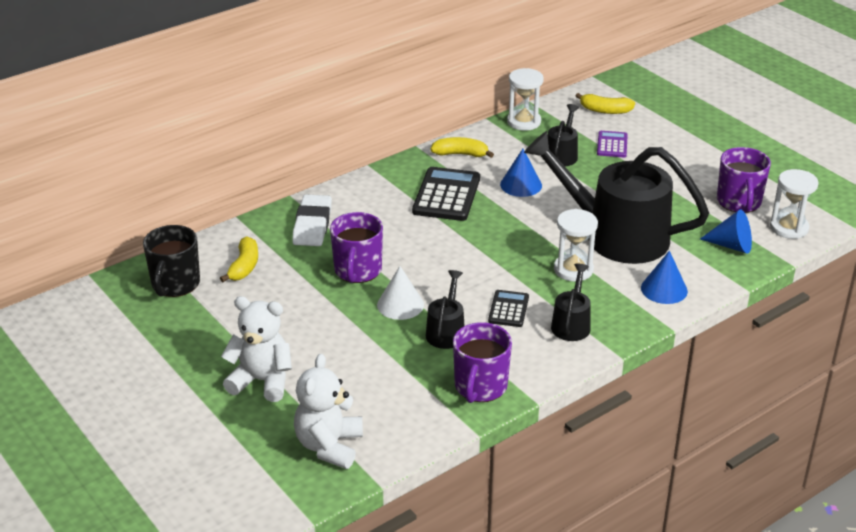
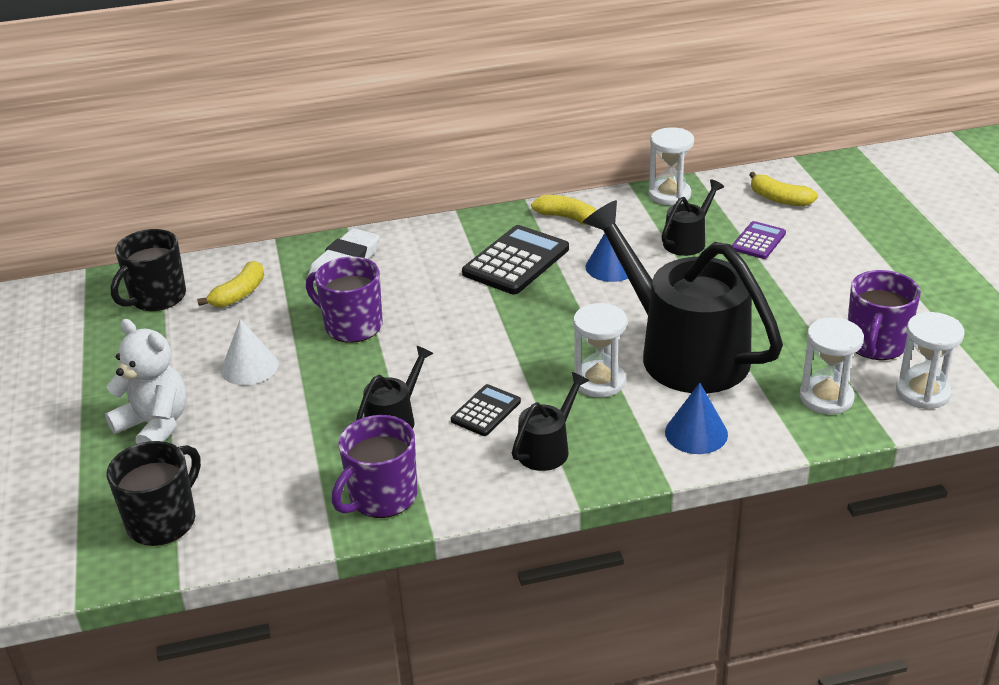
camera: 25 degrees right, 0 degrees up
white teddy bear [294,354,363,469] -> black mug [107,441,201,546]
purple mug [330,212,383,283] -> purple mug turned 90 degrees clockwise [306,256,383,343]
white cone [377,266,424,320] -> white cone moved to [221,319,278,385]
blue cone [700,209,752,254] -> white hourglass [800,318,864,414]

